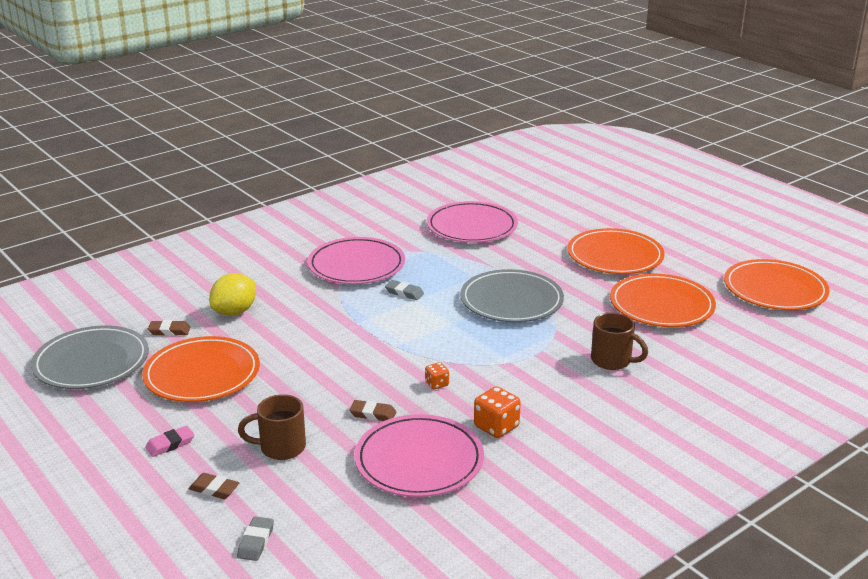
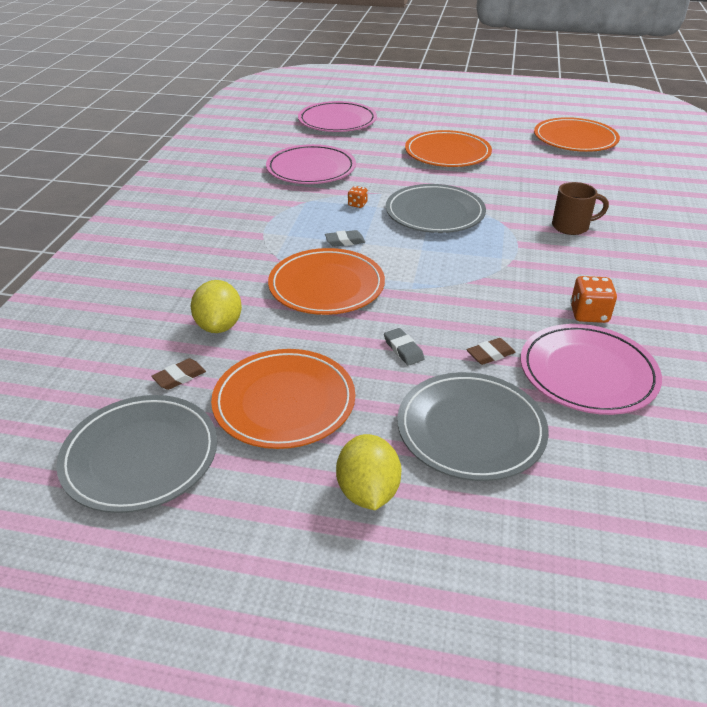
camera: 40 degrees left, 10 degrees up
pink eraser [145,426,194,457] -> yellow lemon [336,434,402,510]
brown eraser [189,473,239,499] -> none
grey eraser [237,516,274,561] -> grey eraser moved to [384,328,425,366]
brown mug [238,394,306,460] -> grey plate [397,372,549,481]
pink plate [307,237,405,284] -> pink plate moved to [298,101,377,132]
orange dice [425,362,449,389] -> orange dice moved to [348,186,368,208]
orange plate [610,274,716,327] -> orange plate moved to [268,248,385,315]

